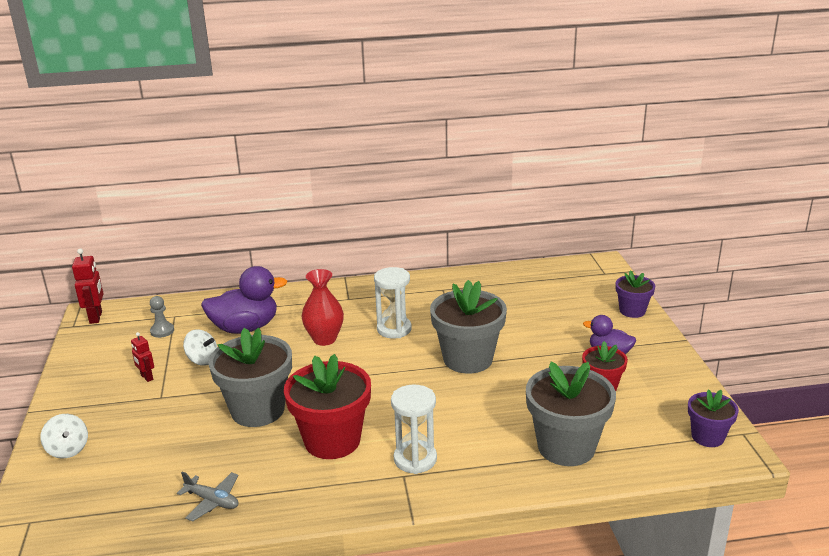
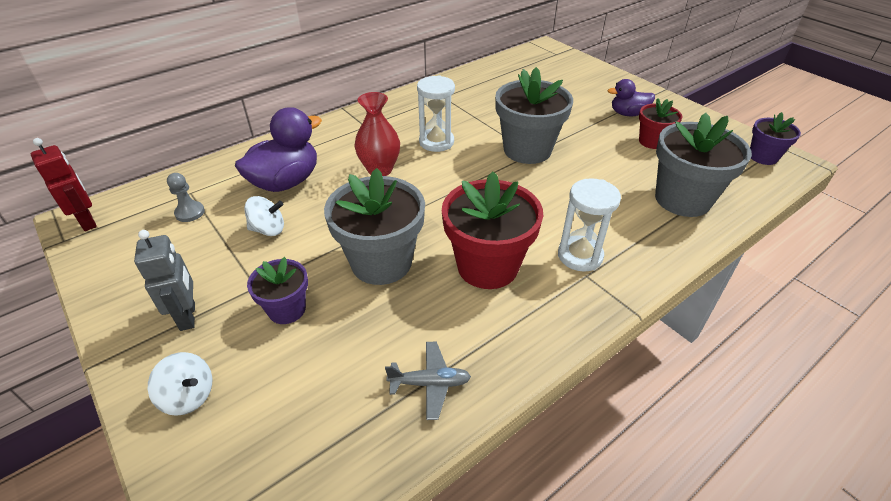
camera: 30 degrees left, 15 degrees up
red robot [131,332,154,382] -> none
purple flower pot [616,270,655,318] -> purple flower pot moved to [247,257,308,324]
none -> grey robot [134,230,195,331]

